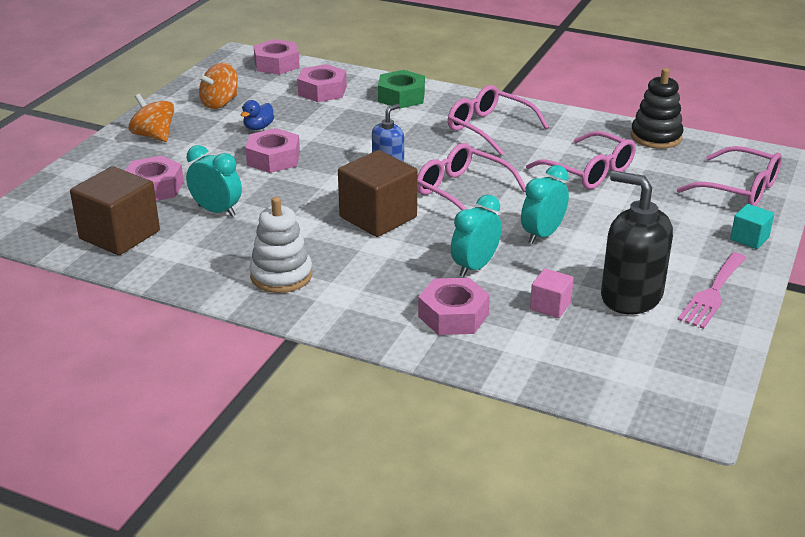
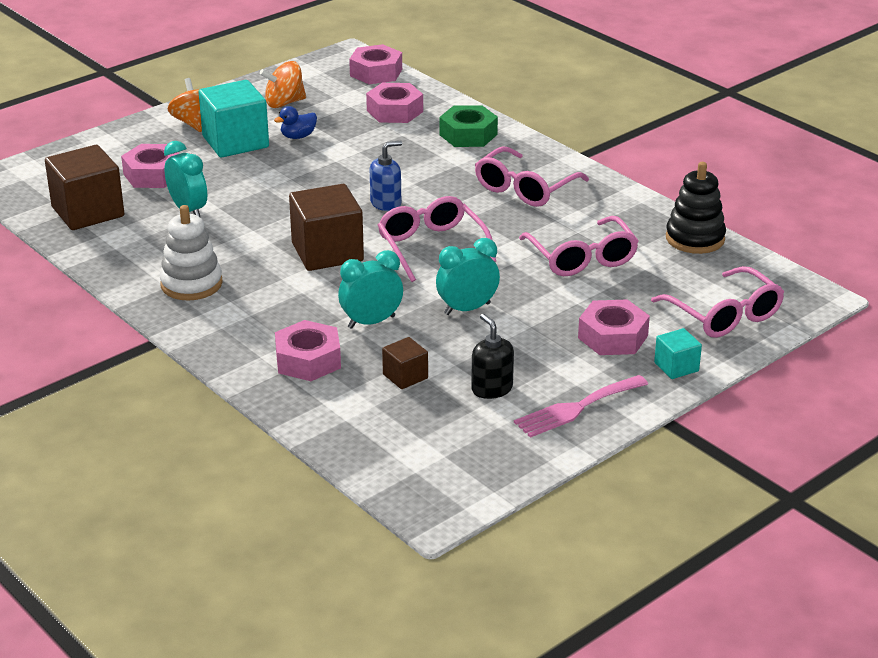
camera: 25 degrees right, 0 degrees up
pink nut [245,128,300,173] -> pink nut moved to [578,299,650,355]
pink glasses [448,85,549,155] -> pink glasses turned 120 degrees counterclockwise [475,147,589,207]
pink cube [530,268,574,318] -> brown cube [382,337,428,389]
black soap dispenser [601,171,673,314] -> black soap dispenser [471,314,514,399], size x0.56
none -> turquoise cube [199,80,269,158]

